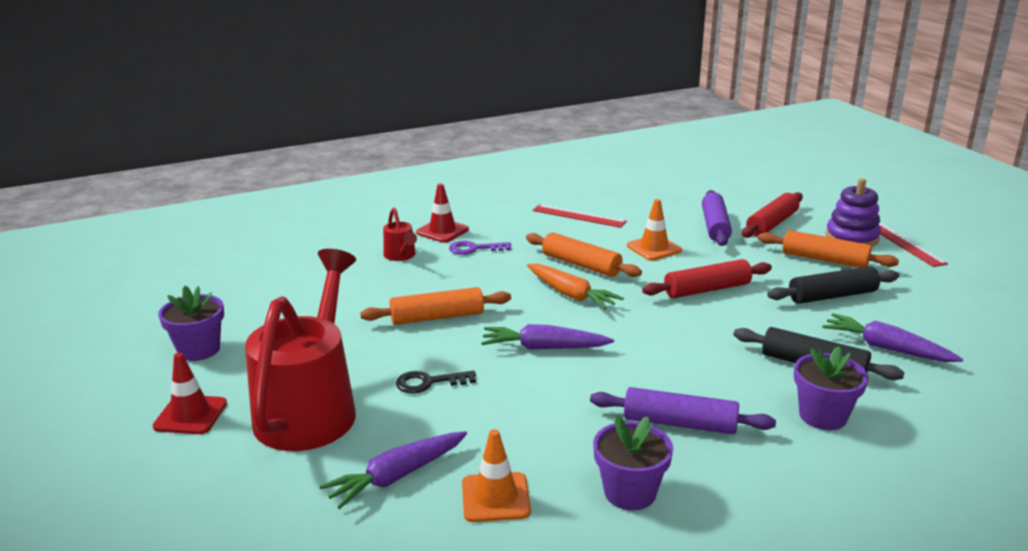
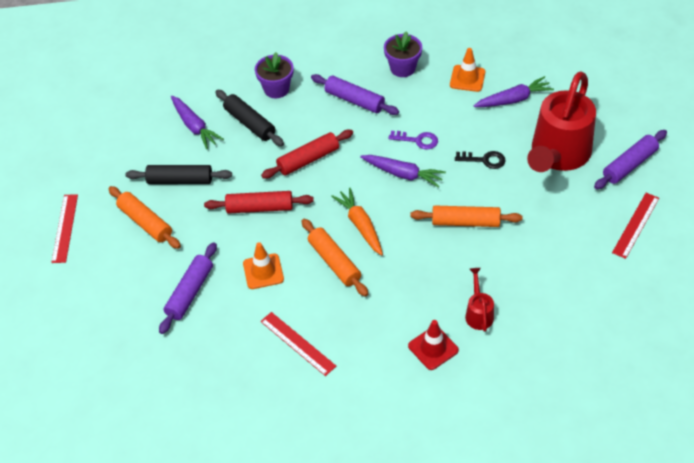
camera: 160 degrees left, 25 degrees up
red traffic cone [152,353,227,434] -> purple rolling pin [594,130,667,189]
purple flower pot [158,286,224,361] -> red ruler [612,193,659,259]
purple key [449,241,511,255] -> purple key moved to [389,131,438,150]
red rolling pin [742,192,803,238] -> red rolling pin moved to [261,130,353,179]
purple stacking toy [826,178,881,247] -> none

